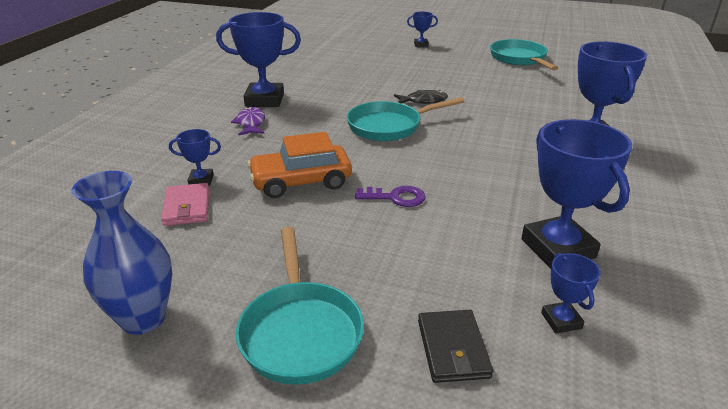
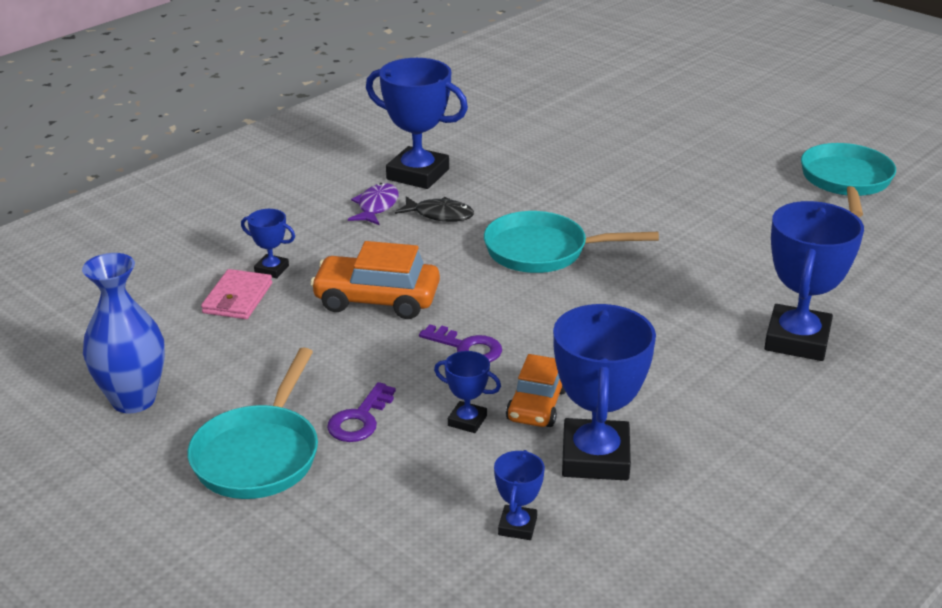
camera: 25 degrees right, 0 degrees up
black fish [394,90,448,104] -> black fish moved to [395,196,474,222]
blue trophy [407,12,438,47] -> blue trophy moved to [434,351,501,433]
black wallet [418,310,493,383] -> none
none -> purple key [327,382,396,442]
none -> orange car [506,354,565,427]

